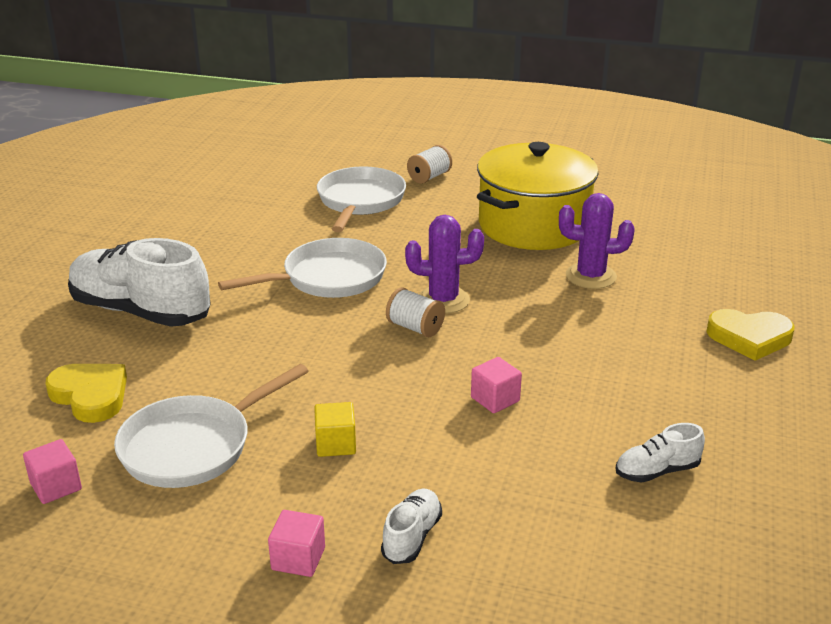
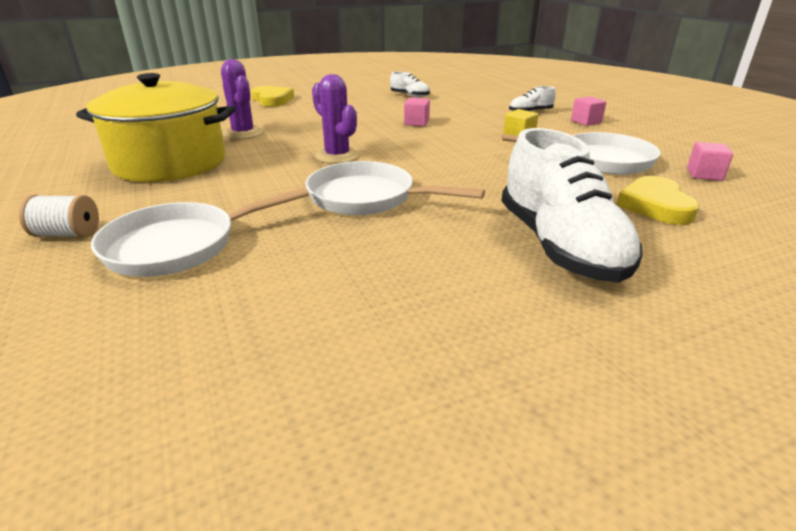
camera: 130 degrees left, 0 degrees up
white spool [386,287,445,337] -> none

